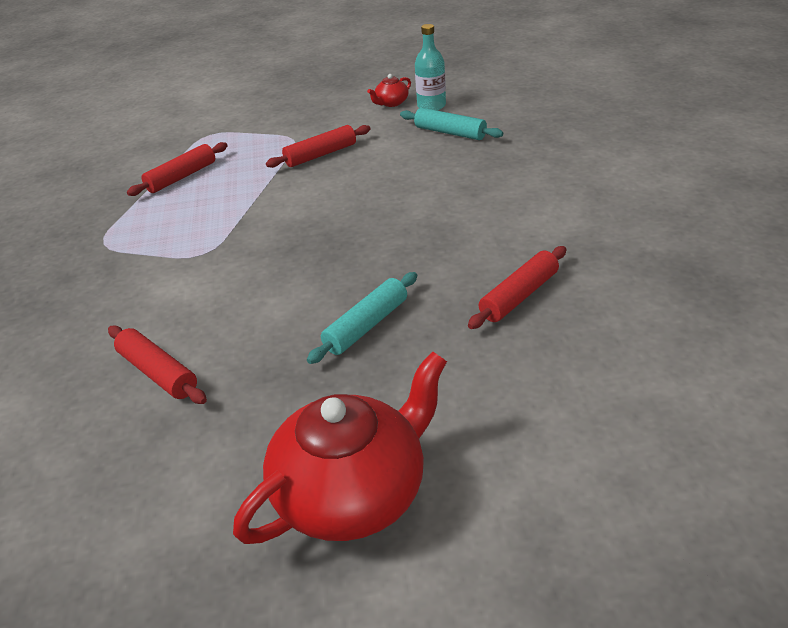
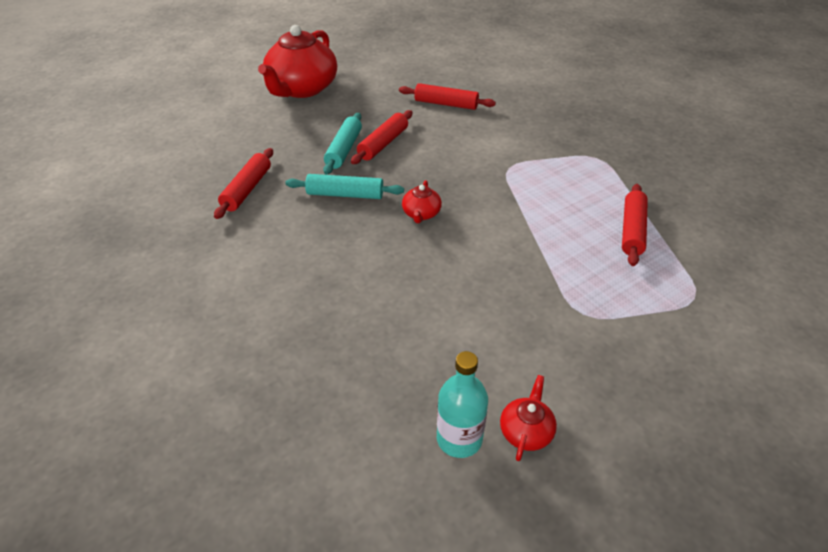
camera: 150 degrees right, 5 degrees up
red rolling pin [266,125,371,168] -> red rolling pin moved to [351,110,412,164]
turquoise rolling pin [400,108,503,140] -> turquoise rolling pin moved to [285,174,404,199]
none -> red teapot [402,180,442,223]

